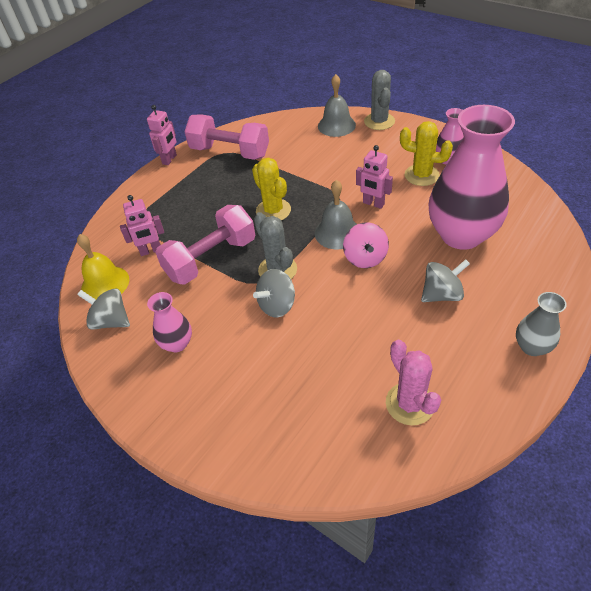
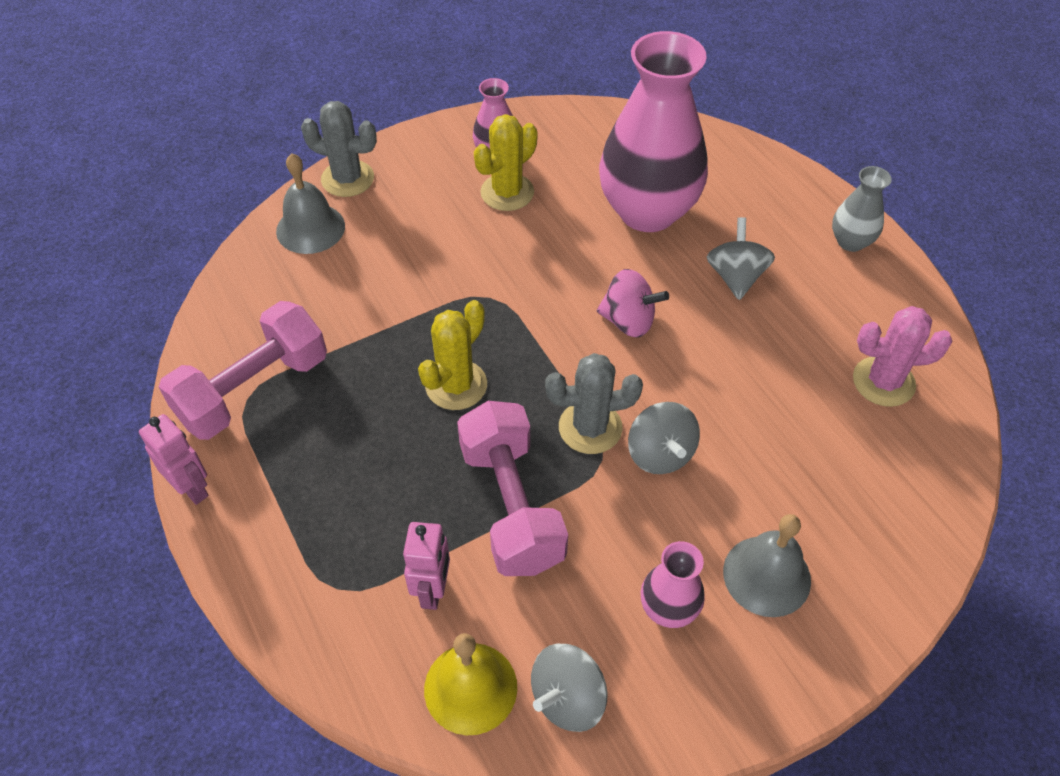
camera: 70 degrees left, 5 degrees up
yellow cactus [252,157,291,220] -> yellow cactus turned 45 degrees counterclockwise [418,300,487,410]
grey bell [314,180,357,249] -> grey bell moved to [723,514,811,617]
pink robot [356,145,393,209] -> none

